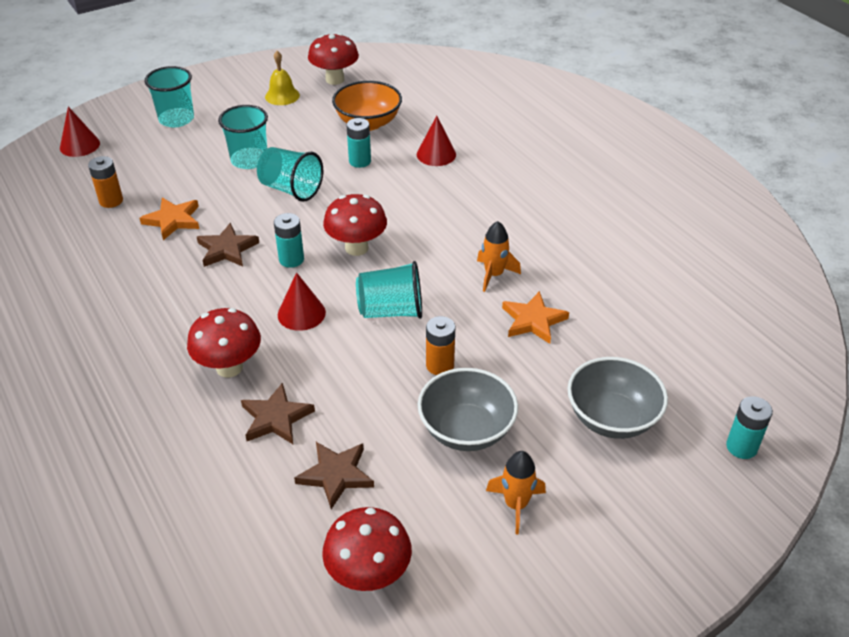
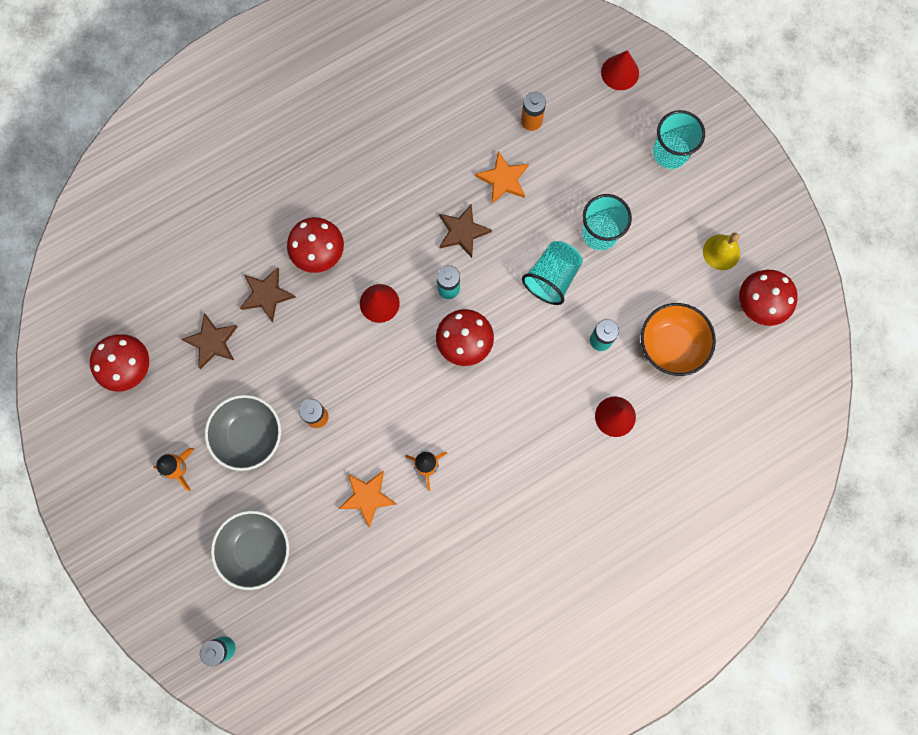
camera: 90 degrees right, 35 degrees up
turquoise cup [356,261,422,319] -> none

